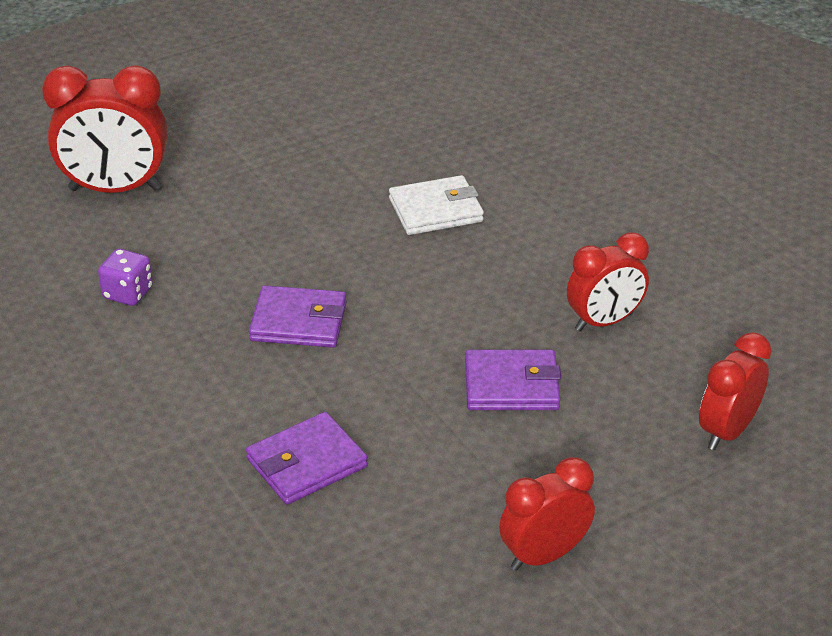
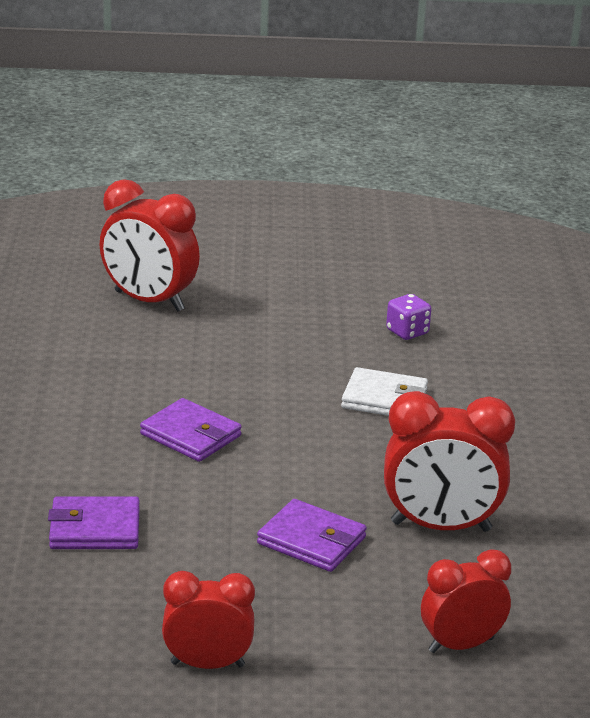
camera: 30 degrees right, 10 degrees down
purple dice [98,249,153,306] -> purple dice moved to [386,294,431,340]
red clock [567,232,649,331] -> red clock [384,391,515,532], size x1.54

